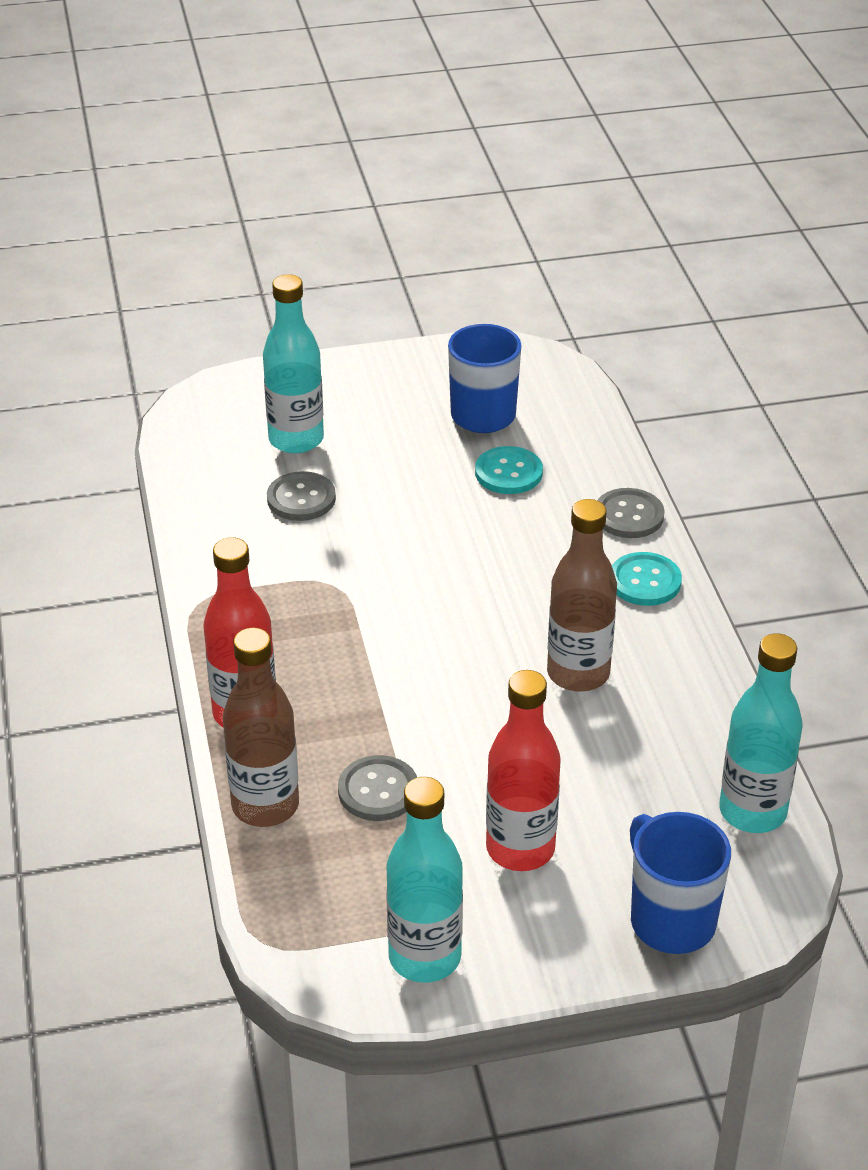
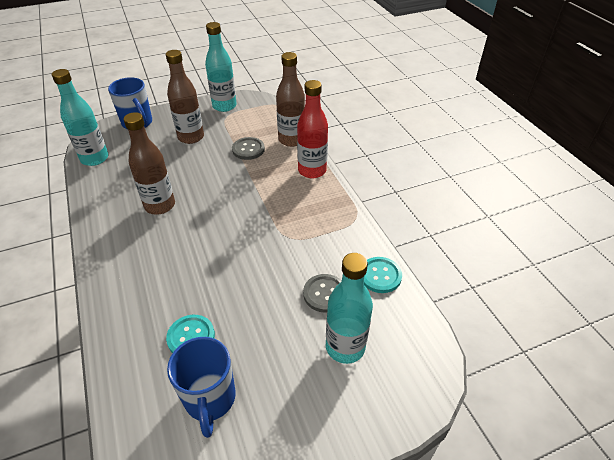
camera: 170 degrees right, 5 degrees up
red bottle [486,670,561,871] -> brown bottle [166,50,204,144]
grey button [597,488,665,538] -> none
turquoise button [612,552,682,606] -> turquoise button moved to [364,257,402,293]

